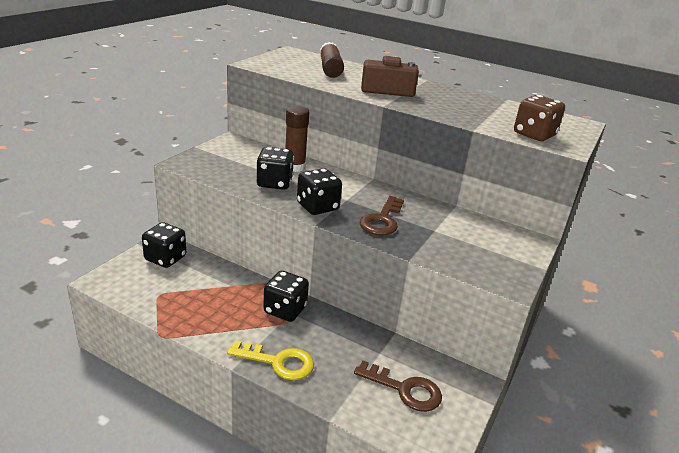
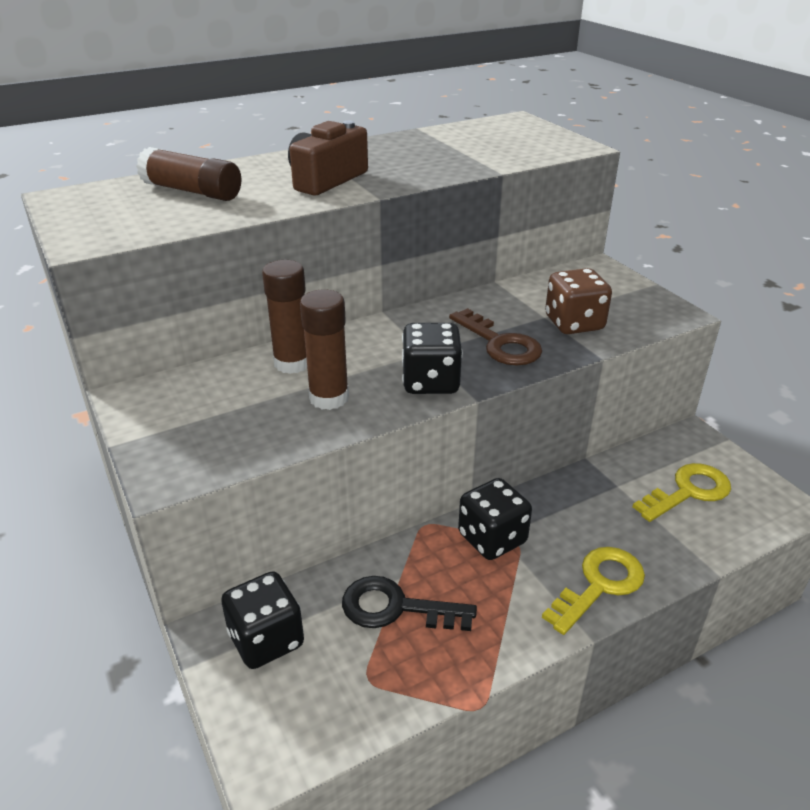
camera: 55 degrees left, 5 degrees up
black dice [256,147,294,190] -> brown glue stick [300,289,349,410]
brown key [354,360,442,412] -> yellow key [632,463,731,522]
brown dice [514,95,565,141] -> brown dice moved to [545,268,612,334]
none -> black key [342,576,477,631]

